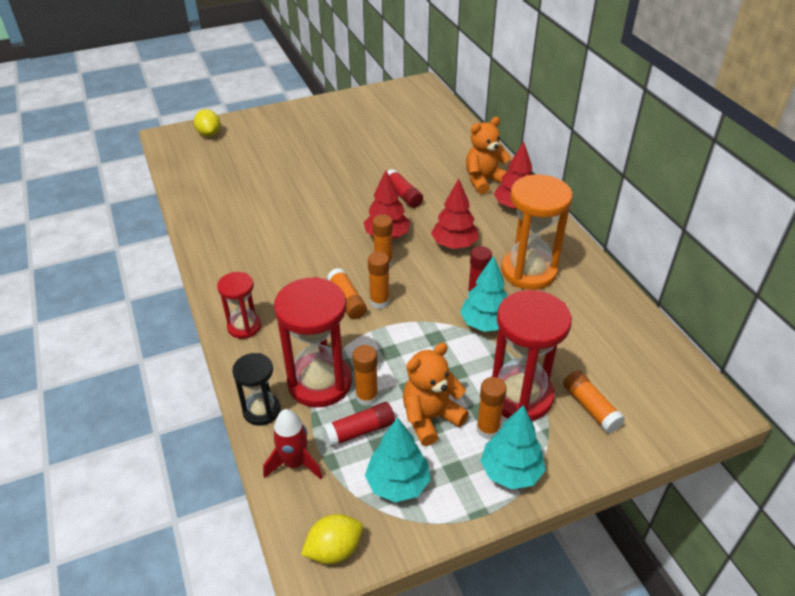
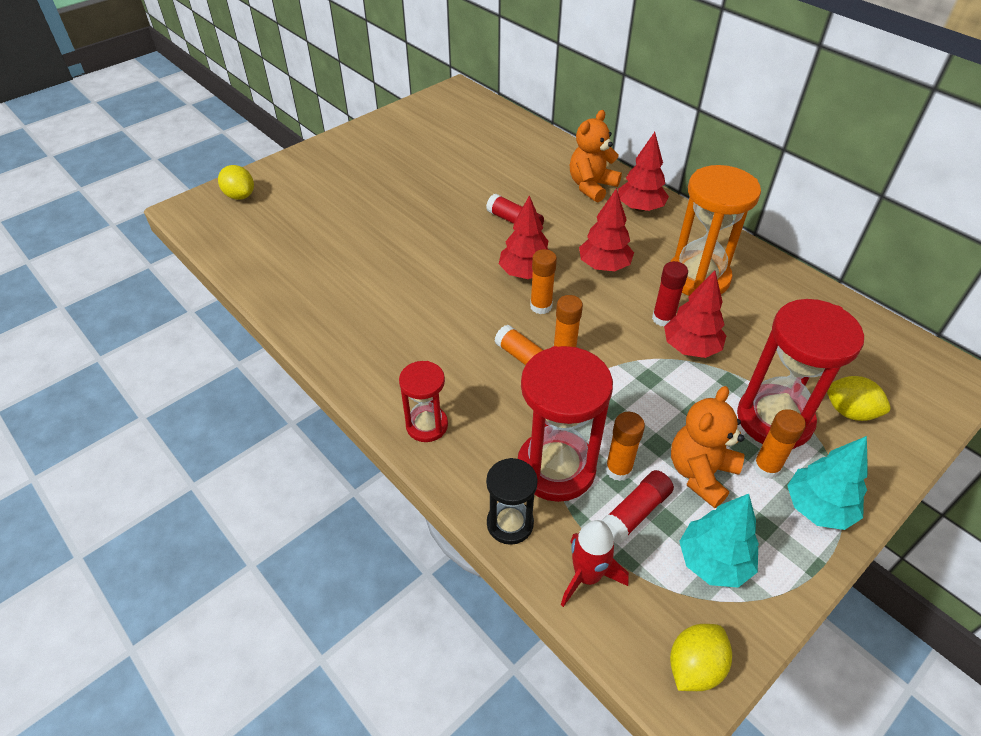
camera: 20 degrees left, 5 degrees up
turquoise tree [460,256,508,332] -> red tree [664,270,726,358]
orange glue stick [563,370,625,433] -> yellow lemon [827,376,891,421]

